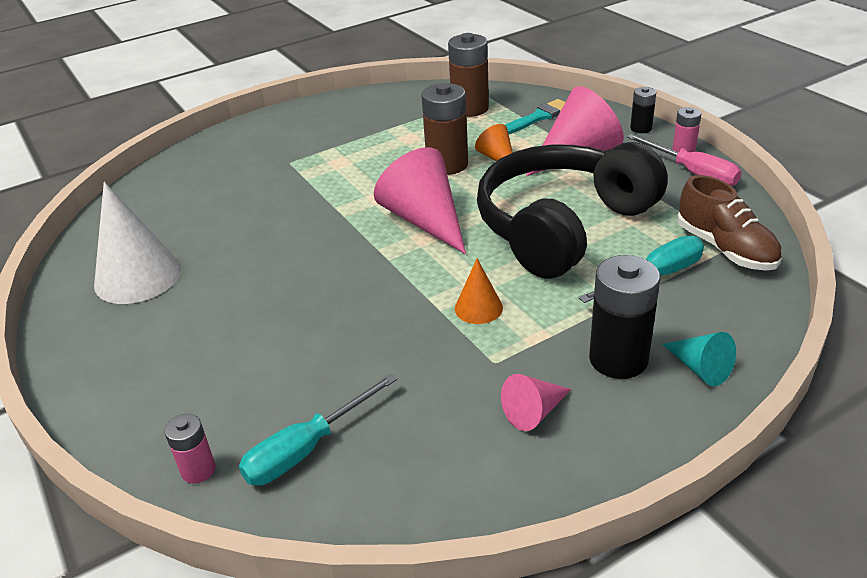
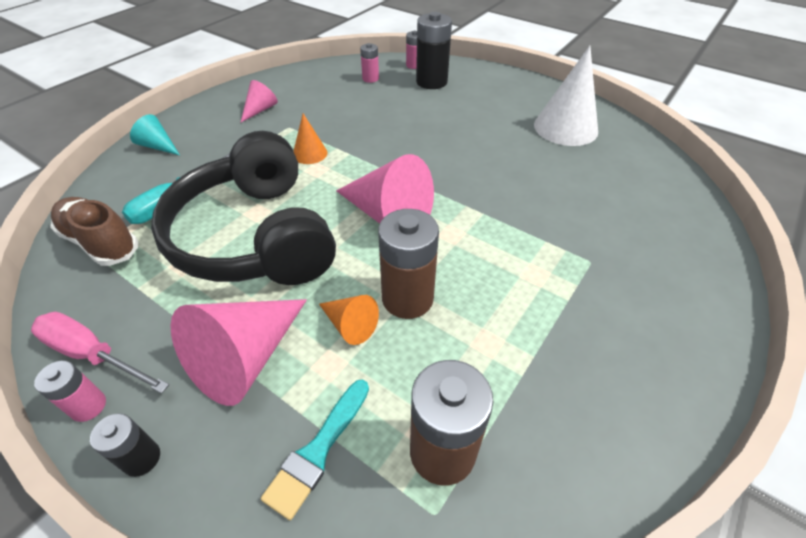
camera: 155 degrees right, 10 degrees up
turquoise screwdriver [239,374,397,485] -> pink battery [360,43,379,83]
black headphones [477,142,668,279] -> black headphones turned 135 degrees clockwise [151,131,336,285]
black battery [589,255,660,379] -> black battery moved to [416,12,452,89]

